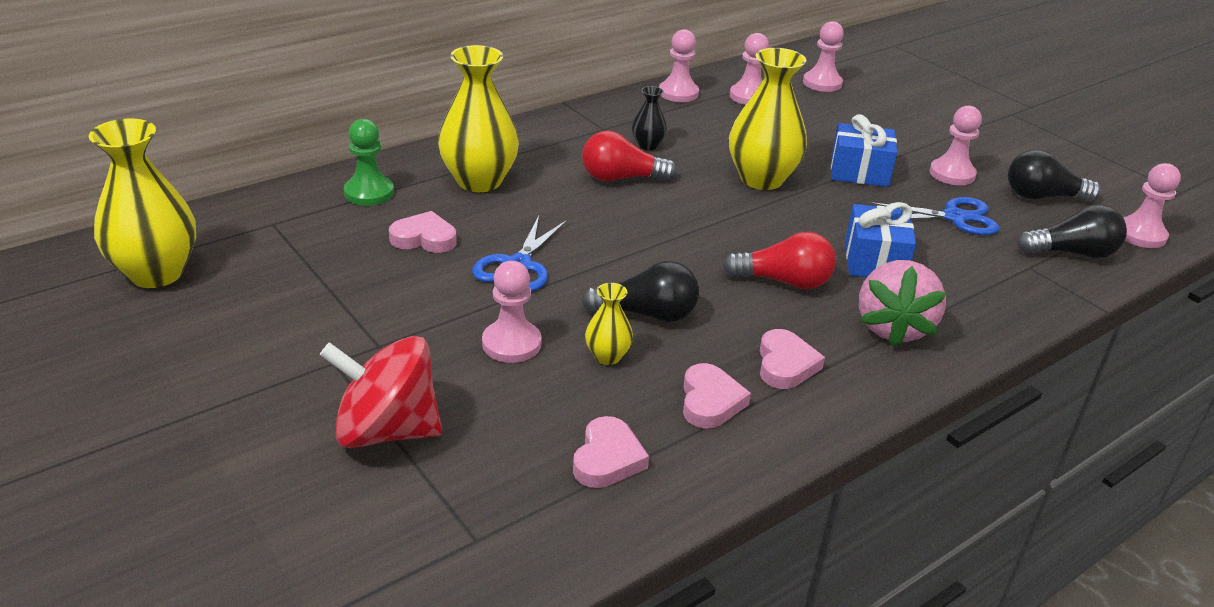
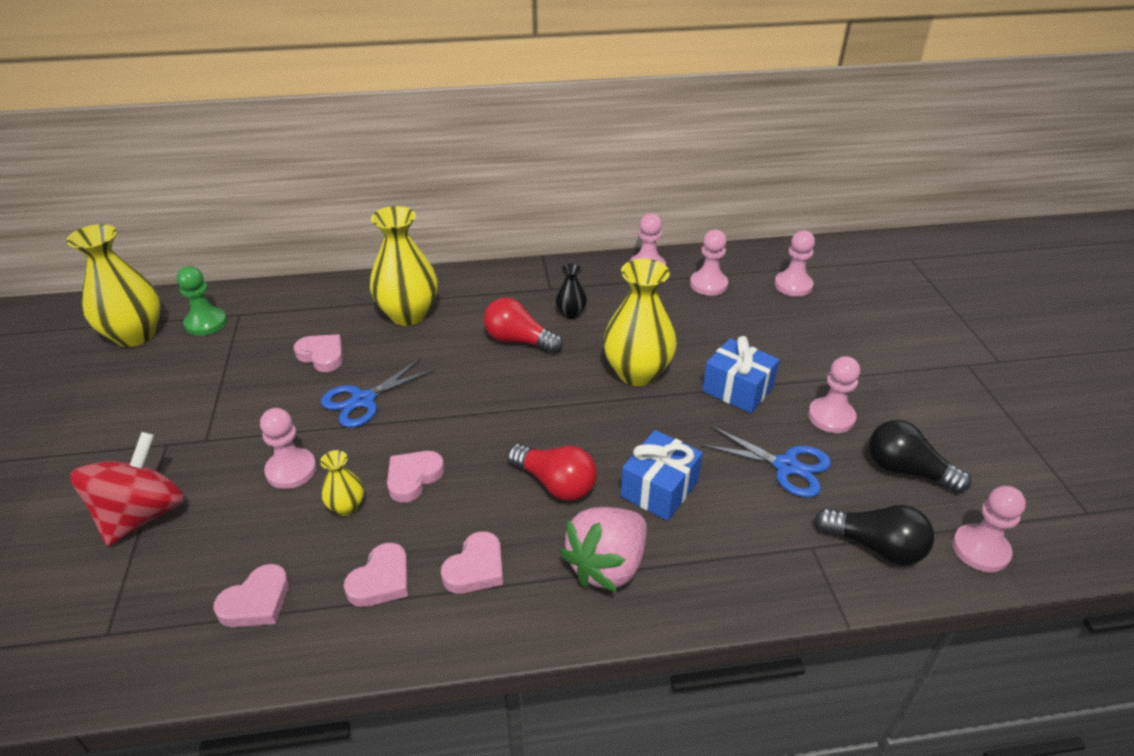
camera: 30 degrees right, 5 degrees up
red spinning top [320,336,442,448] -> red spinning top turned 75 degrees clockwise [70,432,184,546]
green pawn [344,119,394,206] -> green pawn moved to [177,266,227,336]
black light bulb [581,261,699,322] -> pink heart [387,451,444,503]

